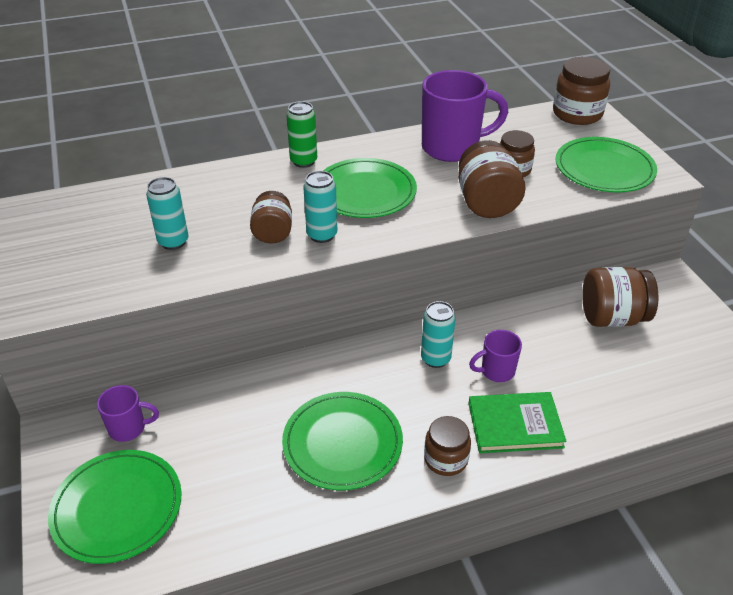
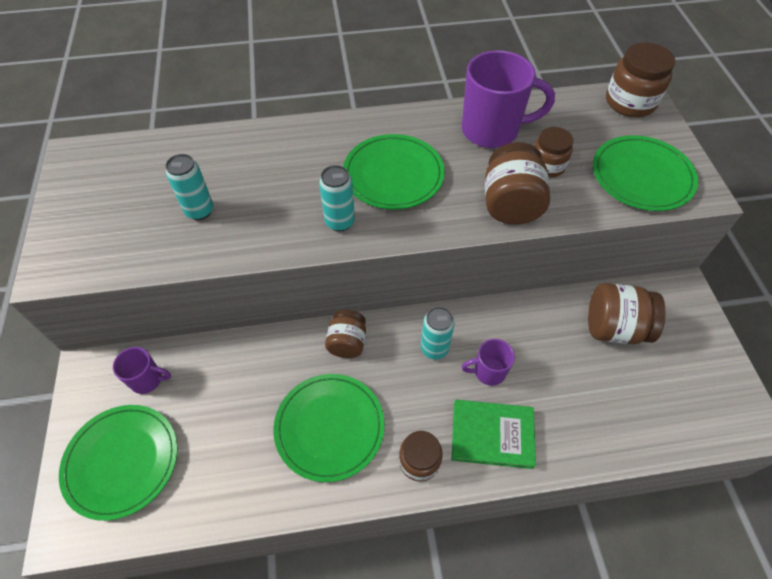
camera: 10 degrees right, 15 degrees up
brown jar [250,191,292,243] -> brown jar moved to [325,310,366,358]
green can [286,101,317,168] -> none

